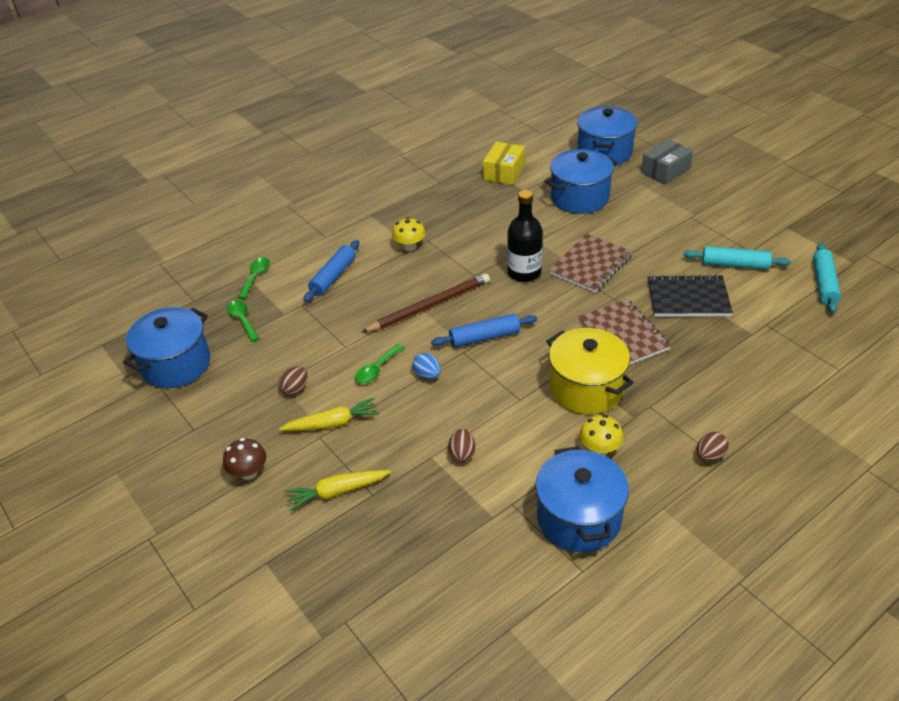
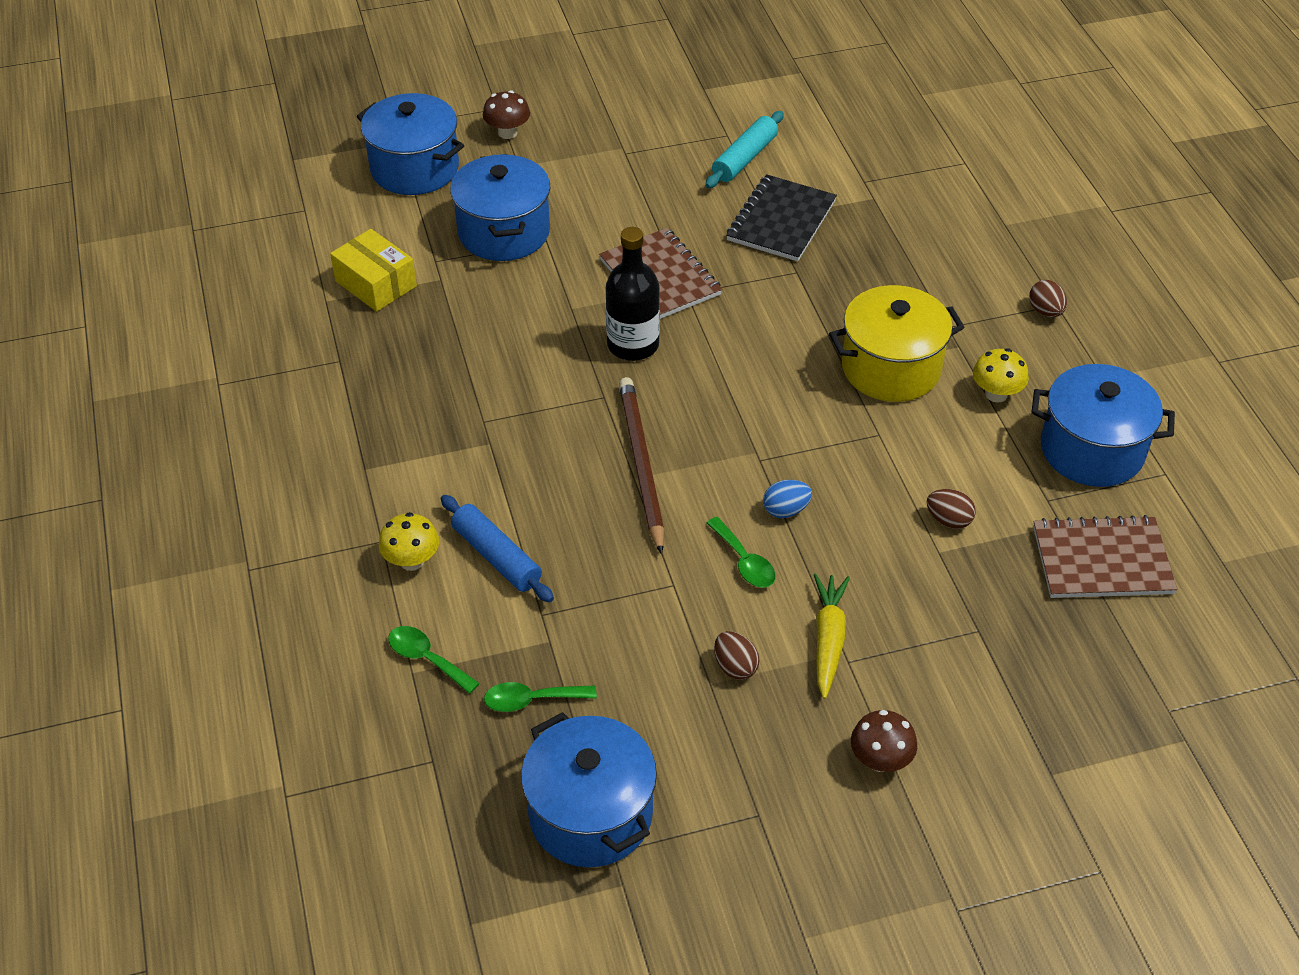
camera: 70 degrees left, 5 degrees up
yellow carrot [284,470,391,511] -> none
yellow mushroom [392,217,425,251] -> yellow mushroom moved to [379,512,439,571]
blue rolling pin [431,314,537,348] -> none
brown notebook [578,299,671,365] -> brown notebook moved to [1033,515,1177,598]
grey box [641,139,693,185] -> brown mushroom [483,90,530,139]
turquoise rolling pin [813,243,841,313] -> none

